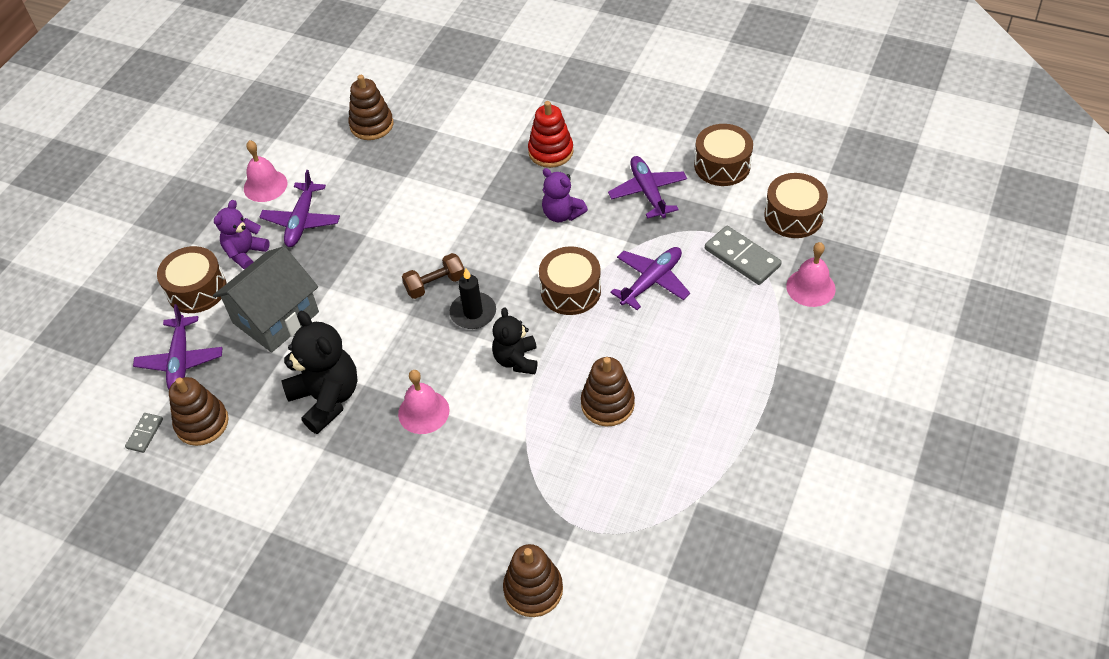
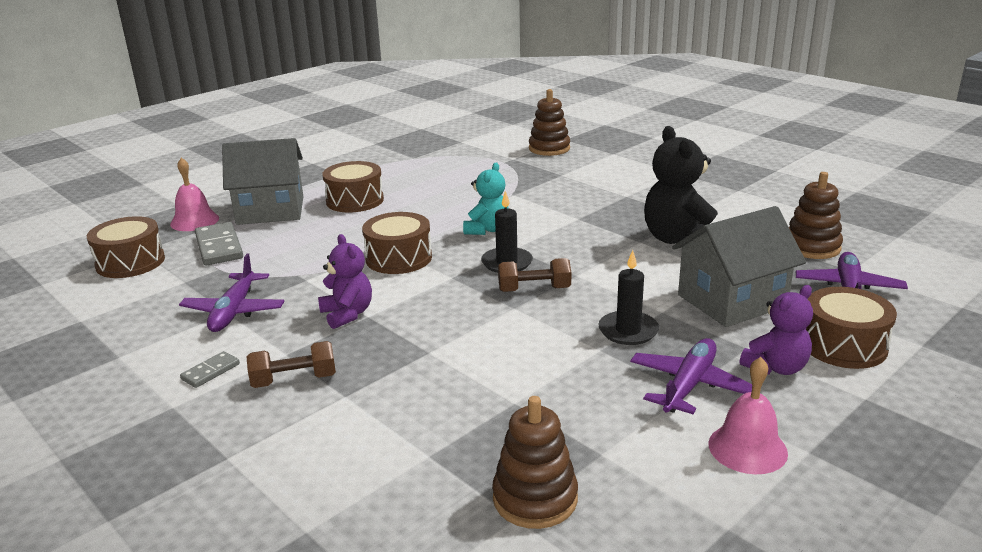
camera: 160 degrees left, 25 degrees down
grey domino [125,413,163,453] -> grey domino moved to [180,351,240,388]
pink bell [398,370,449,434] -> none
black teddy bear [492,307,537,374] -> turquoise teddy bear [463,162,509,235]
red stacking toy [528,101,573,168] -> brown dumbbell [246,341,336,388]
brown stacking toy [581,357,635,426] -> none
purple plane [610,247,690,310] -> none
brown drum [694,124,753,186] -> brown drum moved to [322,161,384,212]
none -> grey house [222,138,304,225]
none -> black candle [598,250,659,345]

